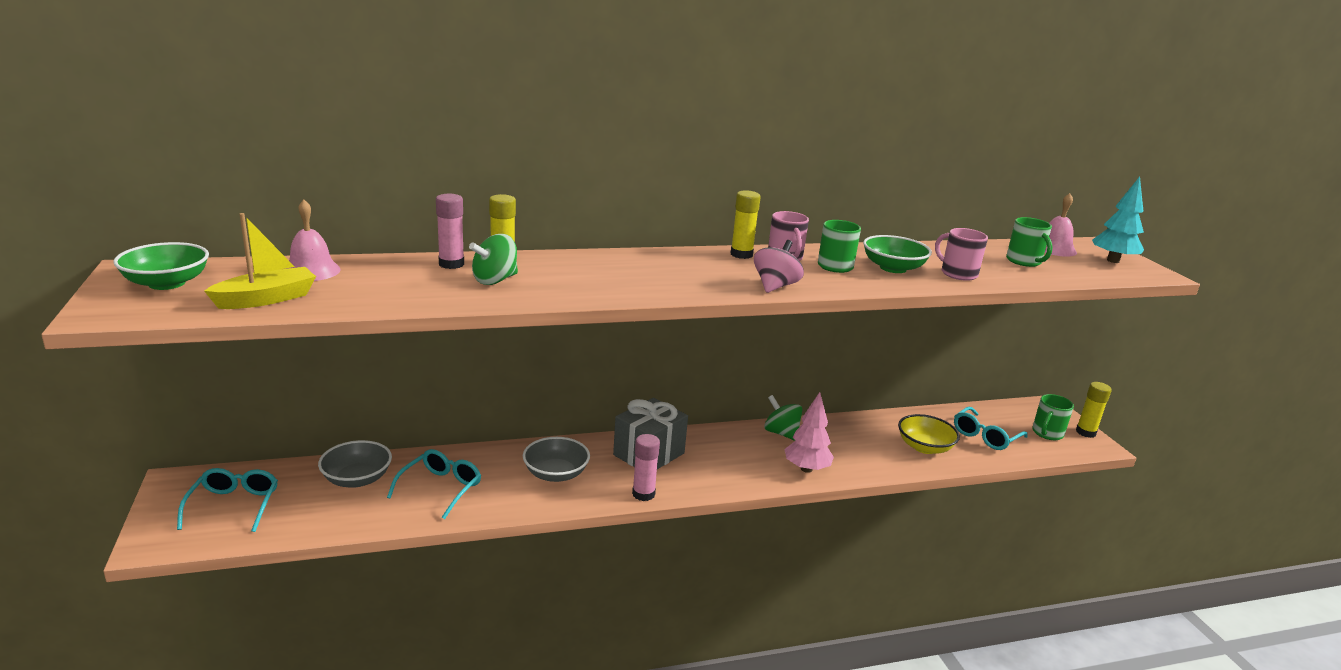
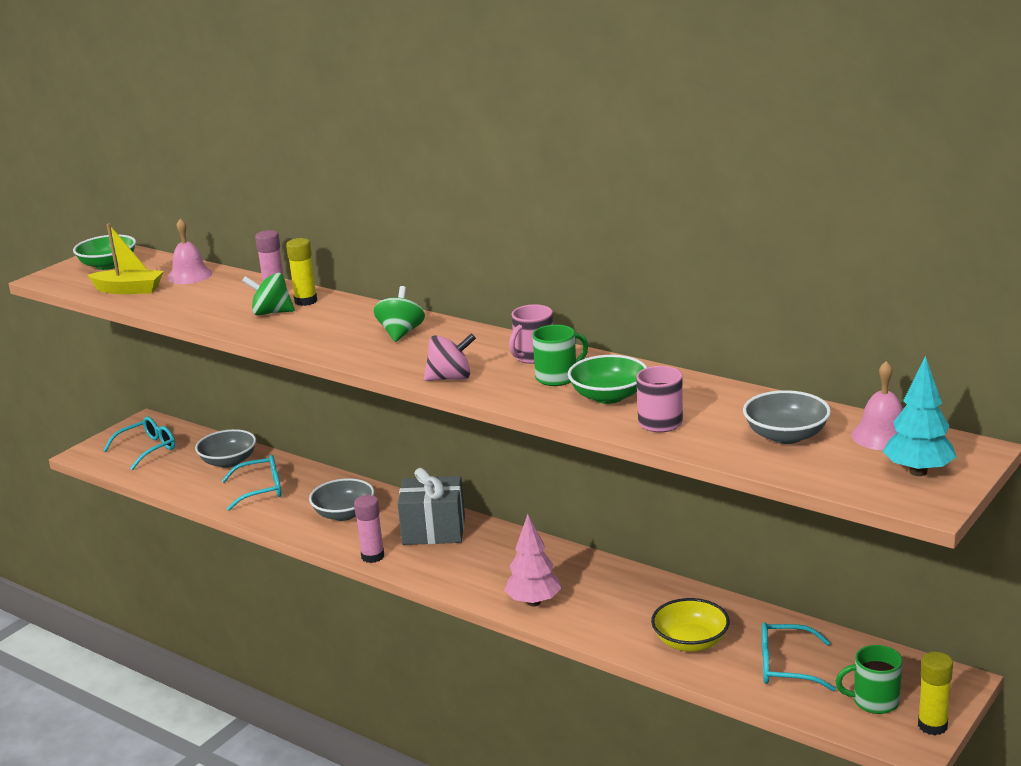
camera: 55 degrees right, 0 degrees up
yellow glue stick [731,190,761,259] -> none
green spinning top [764,395,803,441] -> green spinning top moved to [373,286,425,342]
green mug [1006,217,1053,267] -> grey bowl [743,390,831,444]

